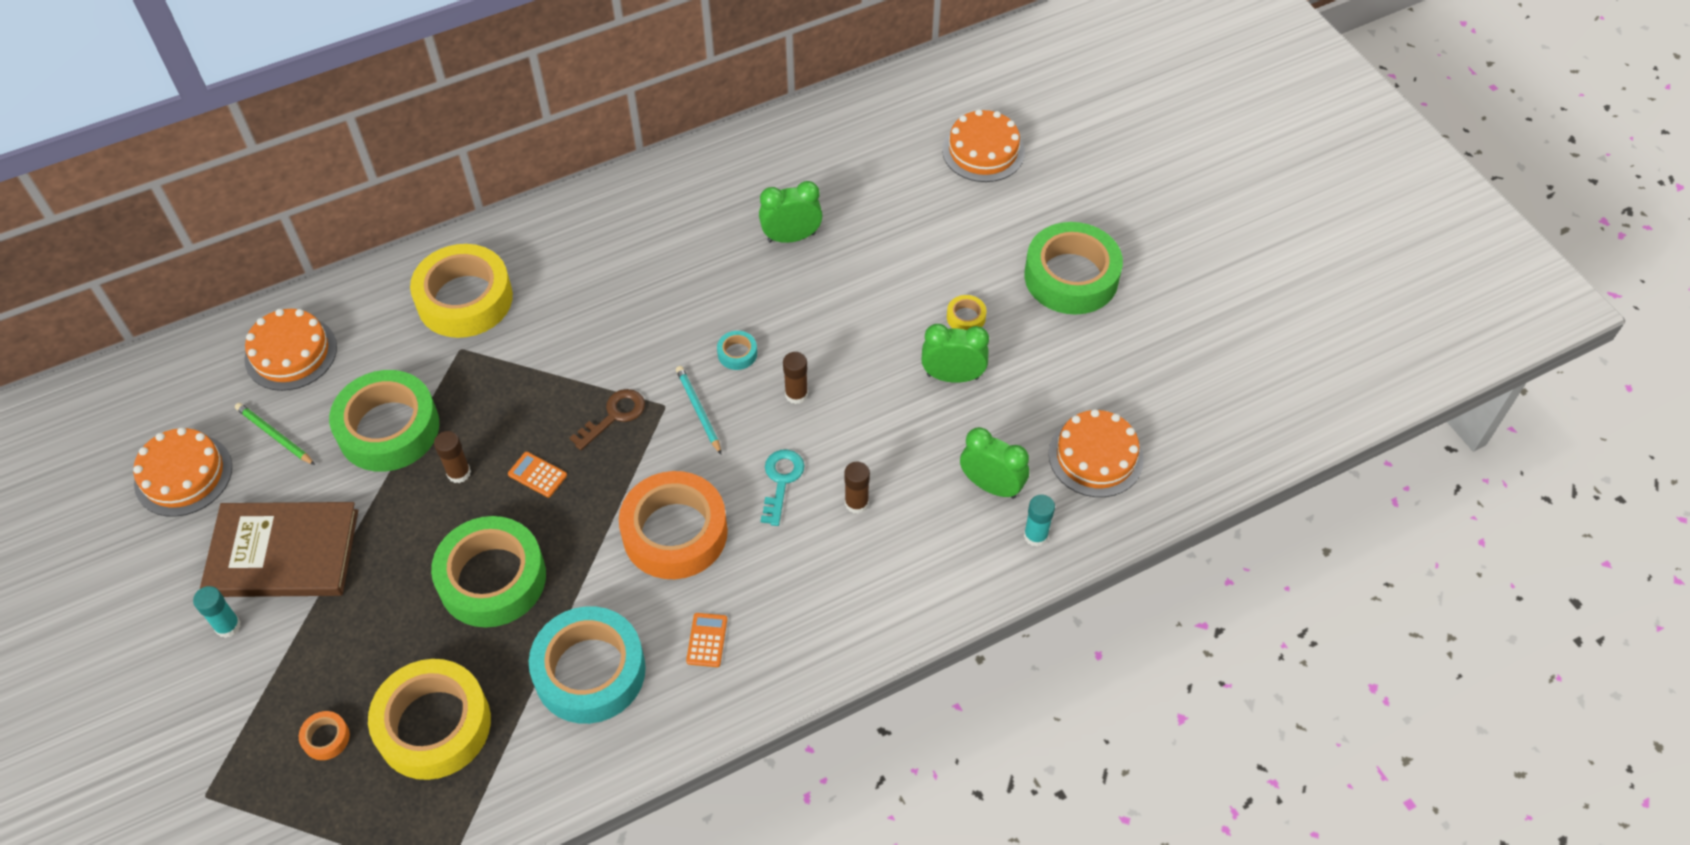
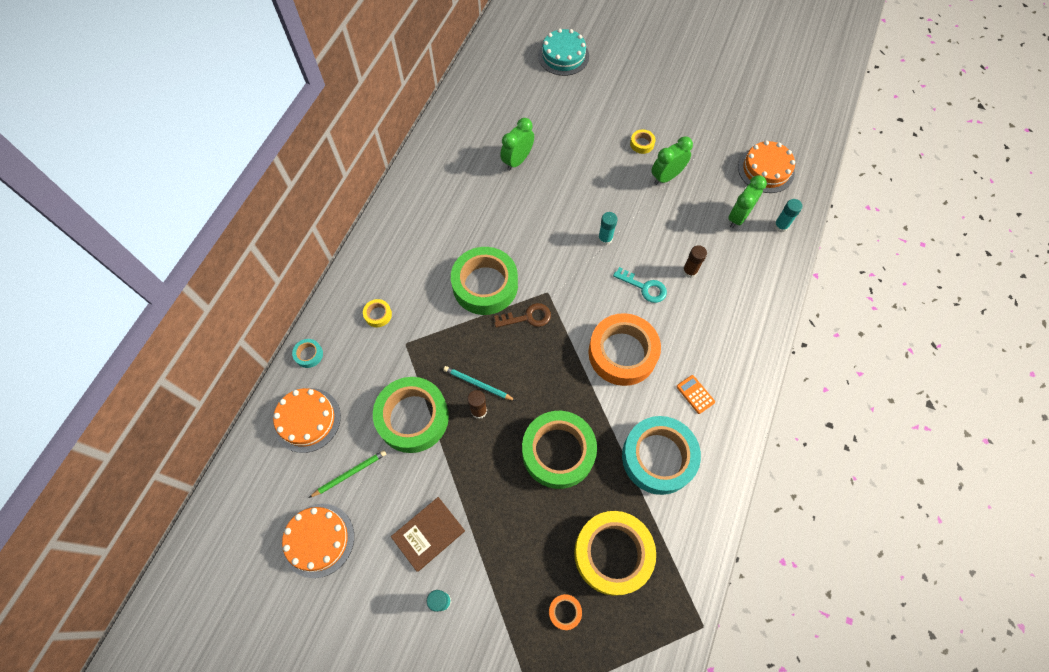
camera: 40 degrees left, 10 degrees up
brown book [200,502,358,597] -> brown book [391,497,465,572], size x0.61
green pencil [235,403,315,465] -> green pencil turned 150 degrees clockwise [309,450,386,498]
yellow tape [410,244,513,338] -> yellow tape [363,299,392,327], size x0.41
orange calculator [508,452,567,497] -> none
brown key [570,389,645,450] -> brown key turned 75 degrees clockwise [494,303,551,328]
turquoise pencil [676,366,721,454] -> turquoise pencil moved to [443,366,516,401]
turquoise tape [717,331,757,370] -> turquoise tape moved to [292,339,323,368]
turquoise key [761,449,805,526] -> turquoise key turned 150 degrees clockwise [613,267,667,303]
brown glue stick [783,352,808,404] -> turquoise glue stick [598,212,618,245]
orange cake [942,109,1025,182] -> turquoise cake [538,28,589,76]
green clock [960,427,1029,499] -> green clock turned 45 degrees counterclockwise [728,175,767,228]
green tape [1024,222,1123,315] -> green tape moved to [451,247,518,315]

